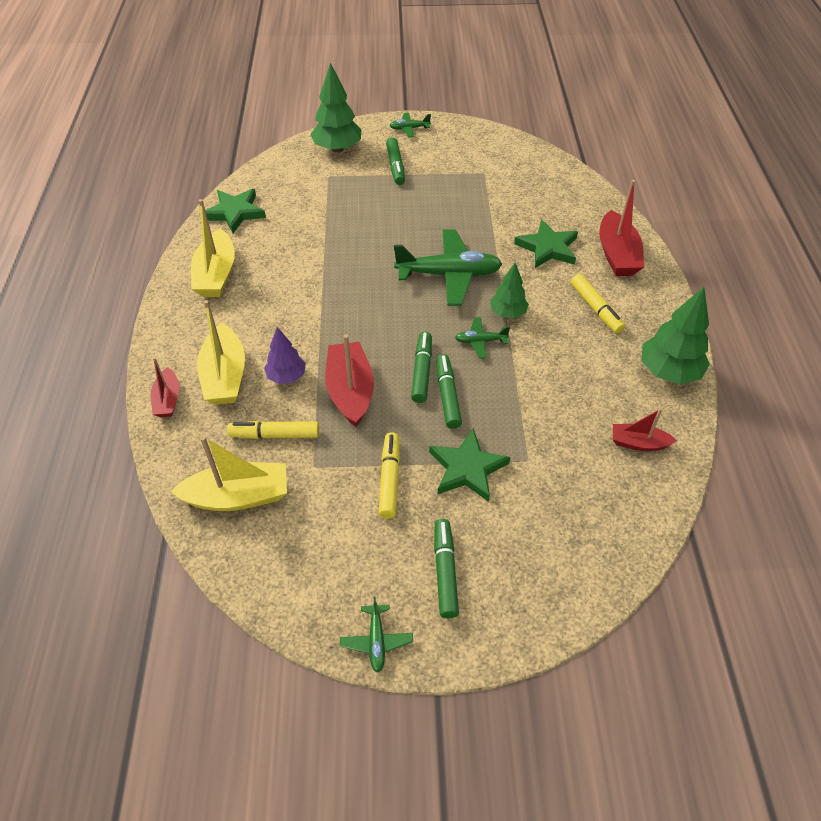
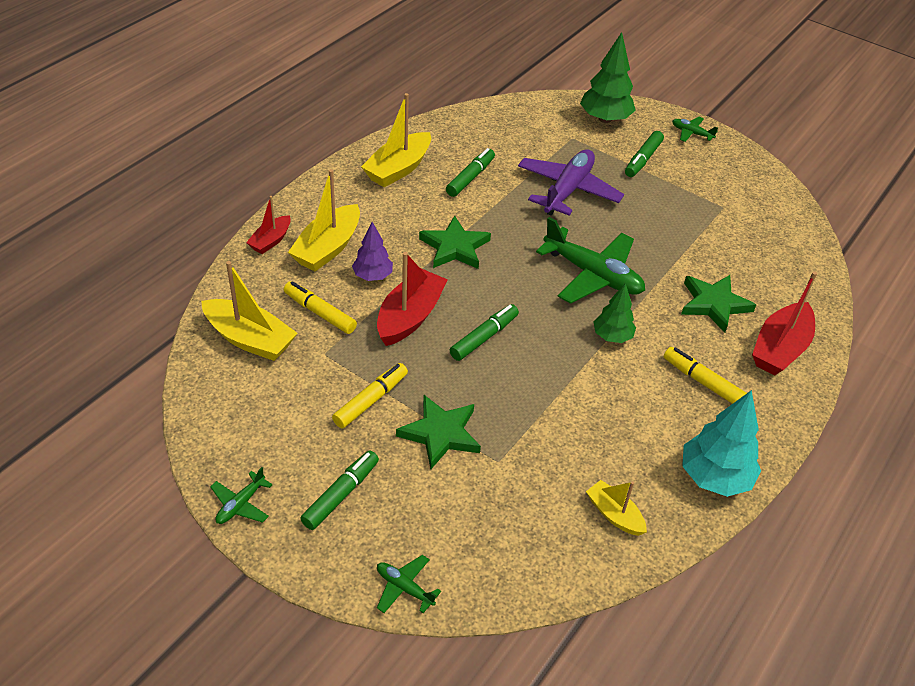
camera: 35 degrees right, 5 degrees down
green star [205,189,266,233] -> green star moved to [419,216,491,269]
green marker [436,354,462,429] -> green marker moved to [446,148,495,197]
green plane [455,317,510,359] -> green plane moved to [377,555,441,613]
yellow marker [571,274,625,333] -> yellow marker turned 120 degrees clockwise [664,347,747,404]
red boat [613,408,677,451] -> yellow boat [586,480,647,536]
green tree [641,287,710,384] -> turquoise tree [682,390,761,497]
none -> purple plane [518,149,624,216]

